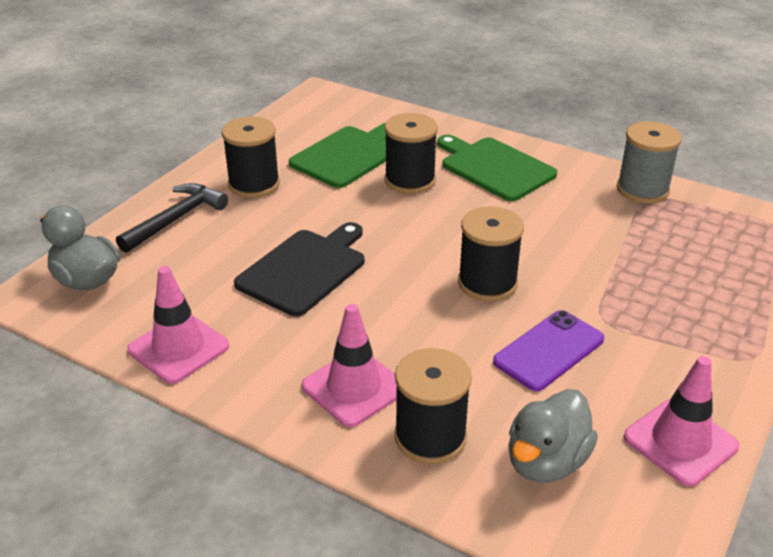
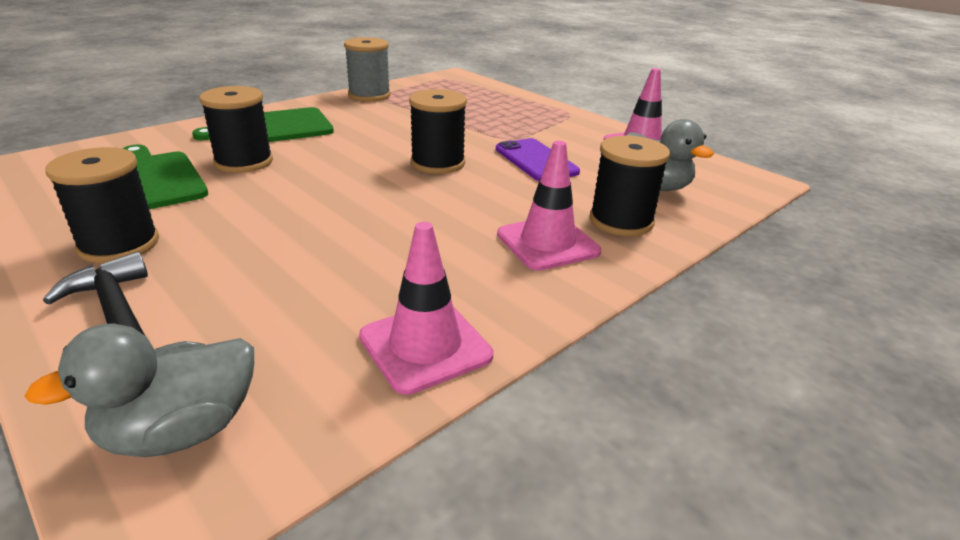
camera: 75 degrees left, 5 degrees down
black cutting board [234,222,365,316] -> none

